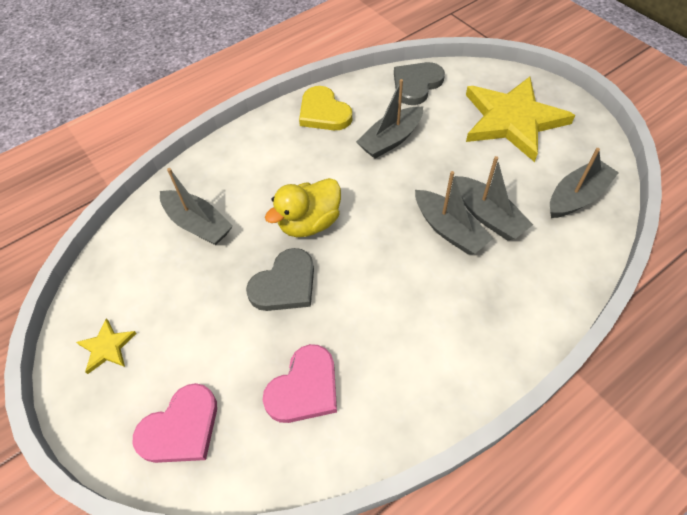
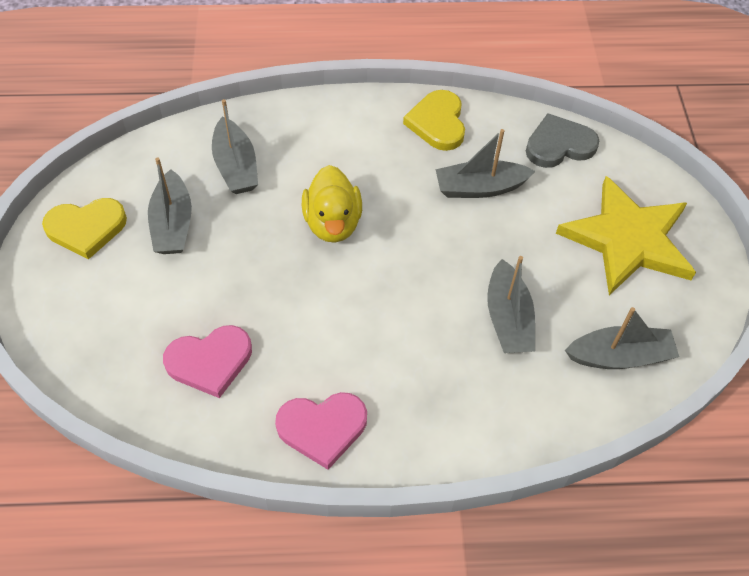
camera: 30 degrees right, 0 degrees up
yellow star [76,318,137,374] -> yellow heart [42,198,127,260]
pink heart [133,383,217,463] -> pink heart moved to [275,392,367,470]
grey heart [246,248,314,311] -> none
yellow duck [265,178,341,237] -> yellow duck turned 90 degrees counterclockwise [302,165,362,243]
grey boat [415,171,493,255] -> grey boat moved to [148,158,192,254]

